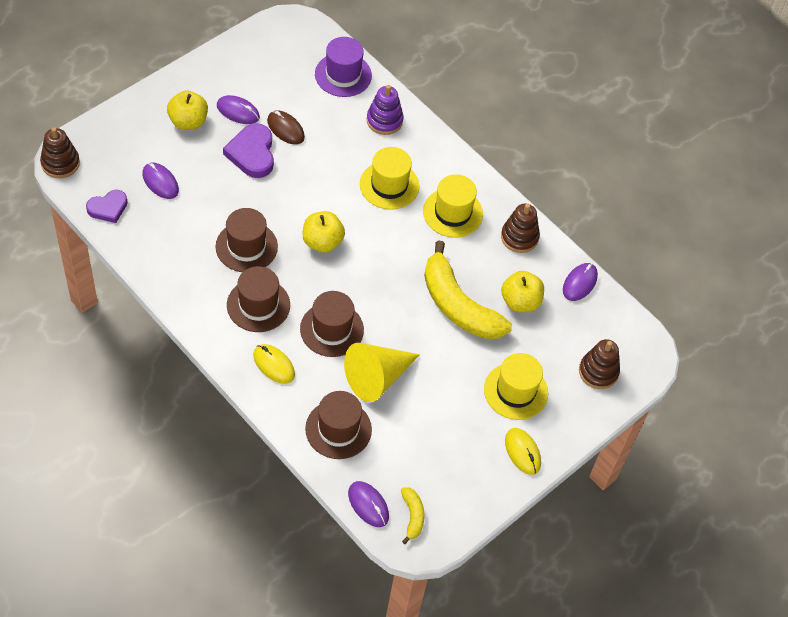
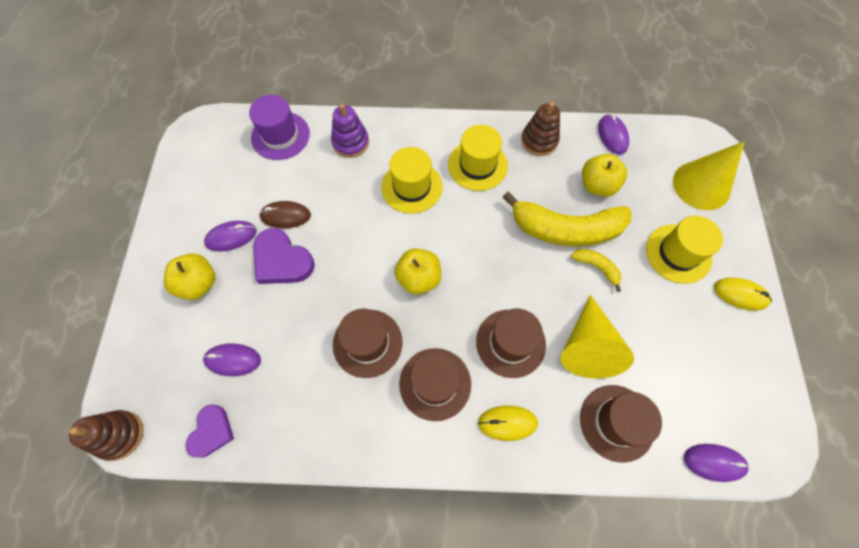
camera: 40 degrees left, 10 degrees up
yellow banana [401,488,425,544] -> yellow banana moved to [571,249,621,292]
brown stacking toy [579,339,620,389] -> yellow cone [673,141,745,210]

